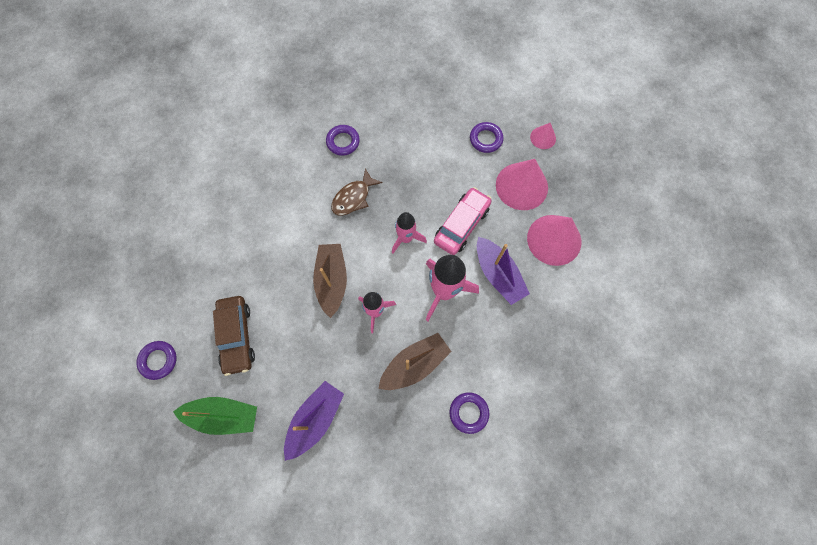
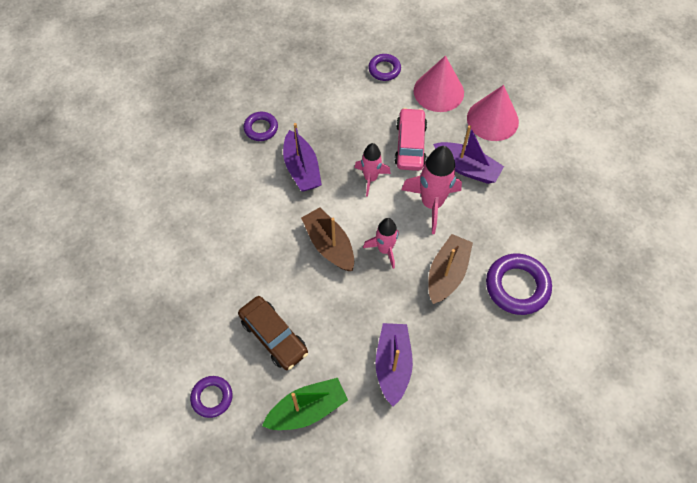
camera: 30 degrees left, 10 degrees down
brown fish [331,168,383,216] -> purple boat [283,123,322,191]
purple ring [449,392,489,434] -> purple ring [486,254,552,315], size x1.68
pink cone [530,123,556,149] -> none

